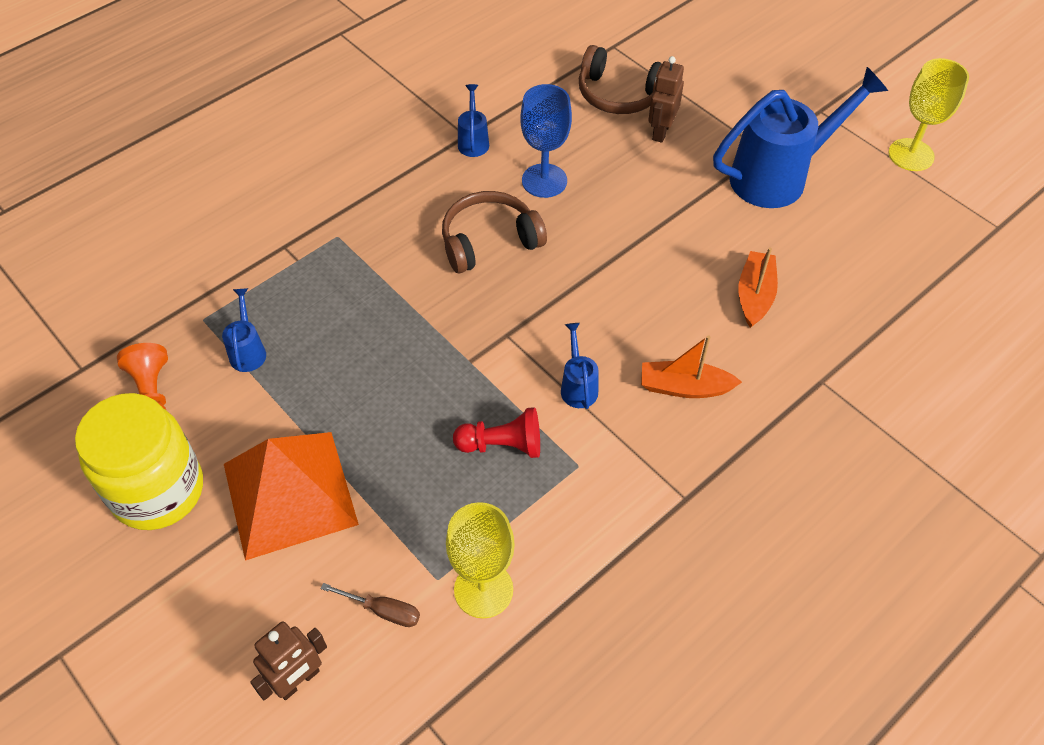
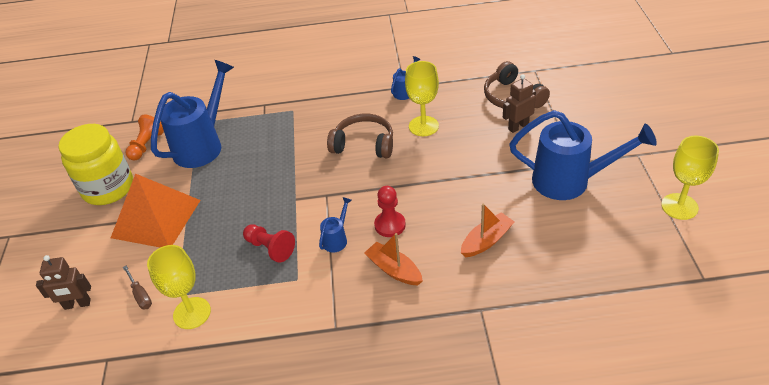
camera: 40 degrees right, 10 degrees down
blue watering can [222,288,266,372] -> blue watering can [151,60,234,168], size x2.29
blue goblet [520,84,572,198] -> yellow goblet [405,61,439,136]
none -> red pawn [374,186,406,237]

